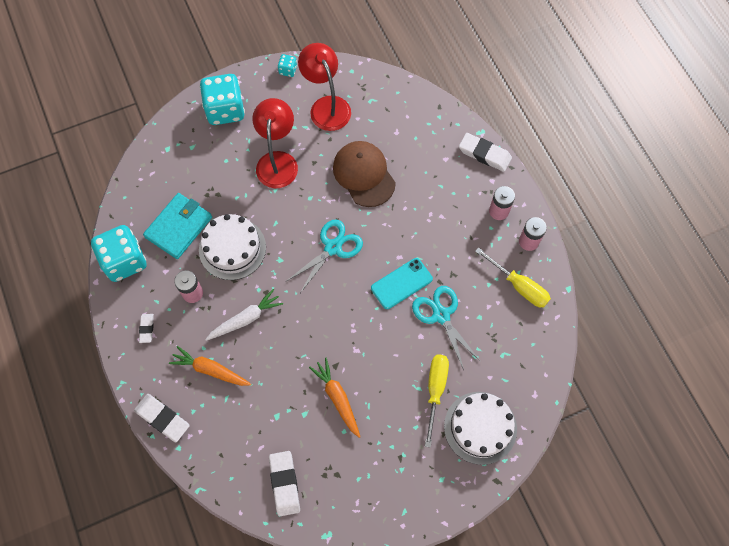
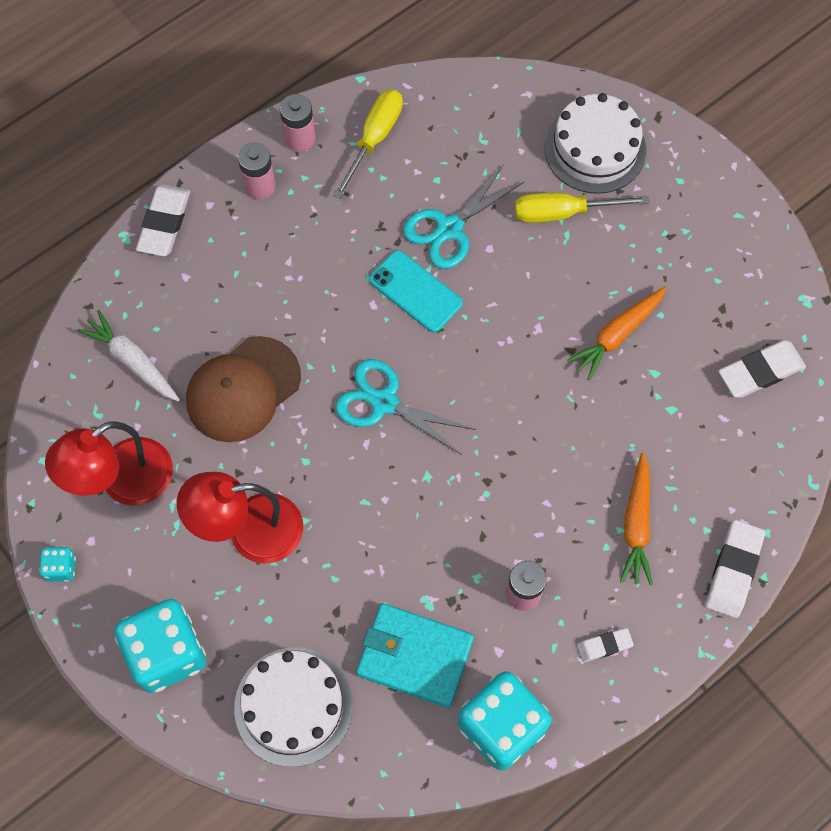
camera: 105 degrees left, 0 degrees up
white cake [199,214,266,280] -> white cake moved to [234,647,353,767]
white carrot [205,289,283,341] -> white carrot moved to [77,310,180,402]

